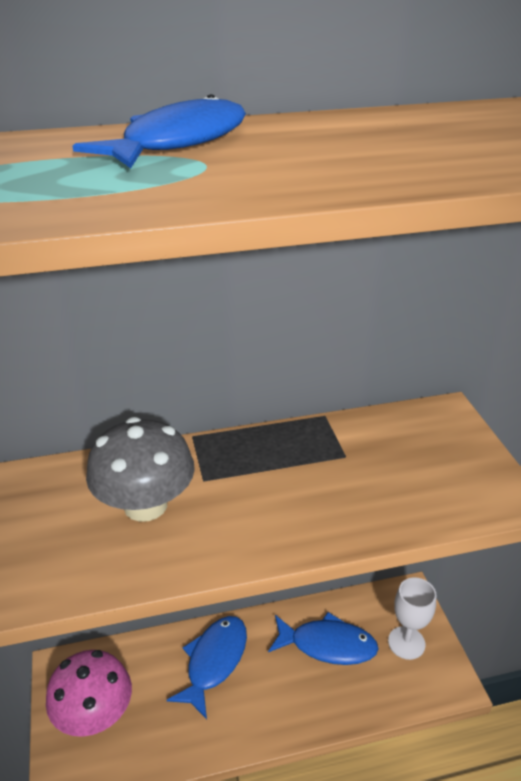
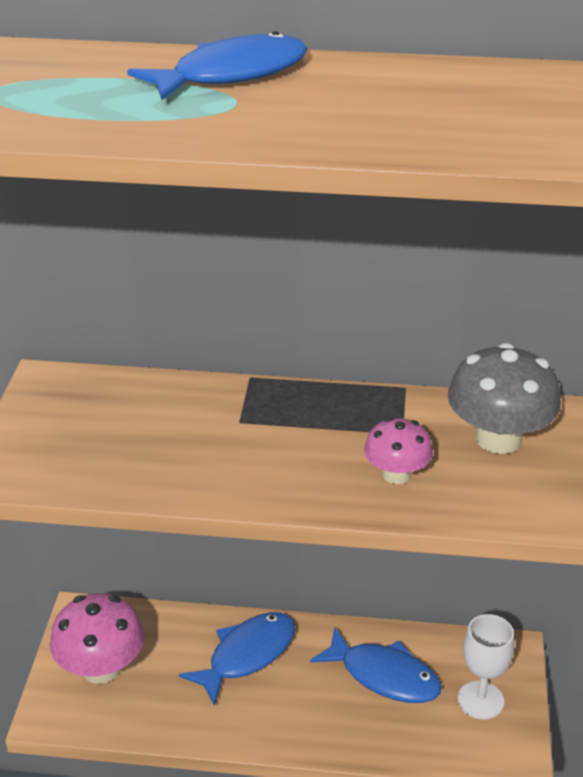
camera: 20 degrees right, 0 degrees up
grey mushroom [86,417,195,522] -> grey mushroom moved to [448,343,561,454]
none -> pink mushroom [364,417,433,484]

